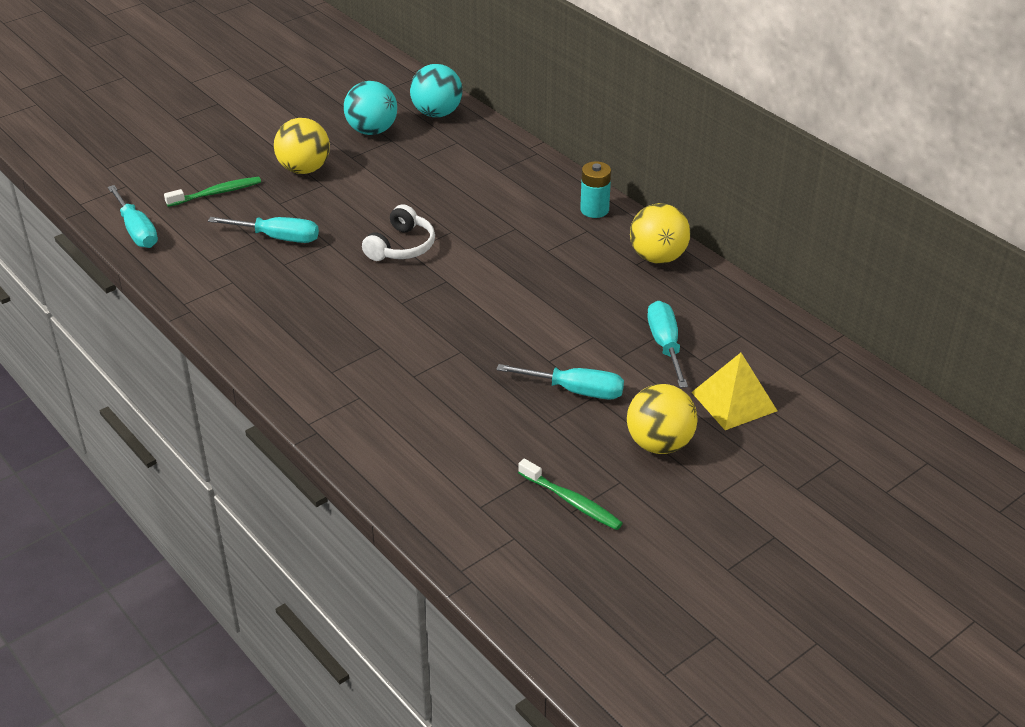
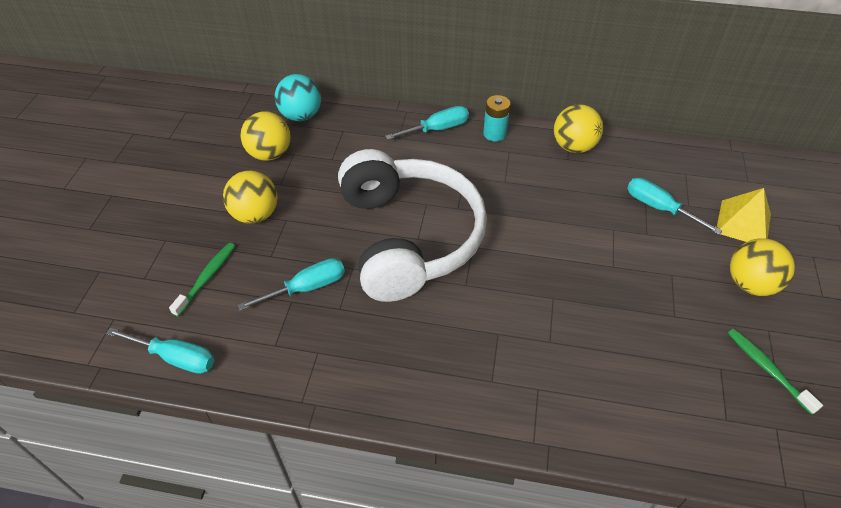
camera: 40 degrees left, 10 degrees up
turquoise ball [344,81,397,135] -> yellow ball [241,111,291,161]
white headphones [362,204,435,261] -> white headphones [338,149,487,302], size x2.48
turquoise screwdriver [496,364,624,399] -> turquoise screwdriver moved to [385,106,469,140]
green toothbrush [518,459,623,530] -> green toothbrush turned 120 degrees counterclockwise [728,329,823,415]

